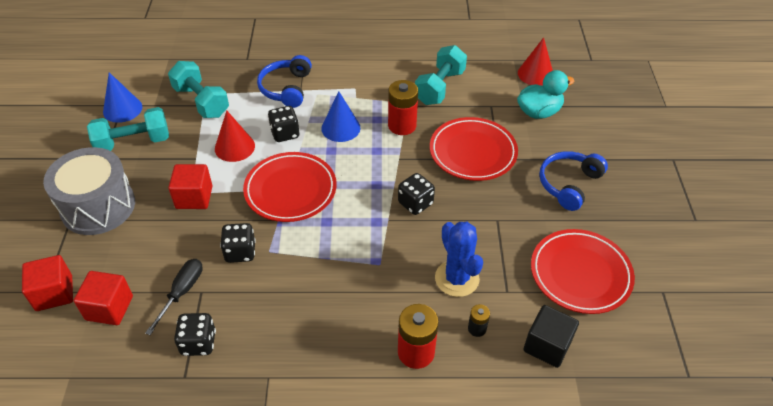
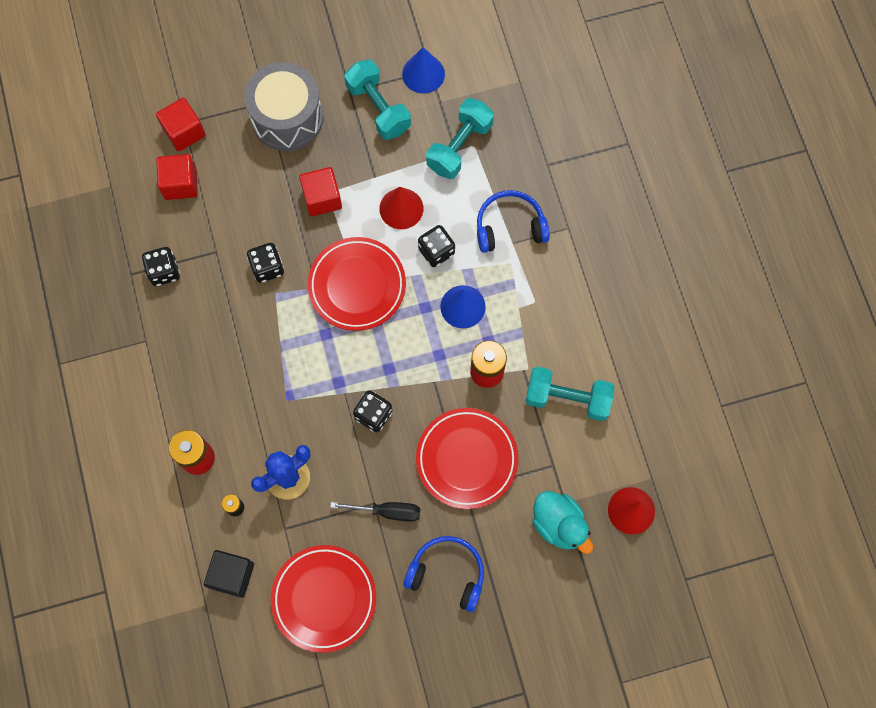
camera: 75 degrees right, 25 degrees up
black screwdriver [145,259,203,335] -> black screwdriver moved to [330,502,420,522]

